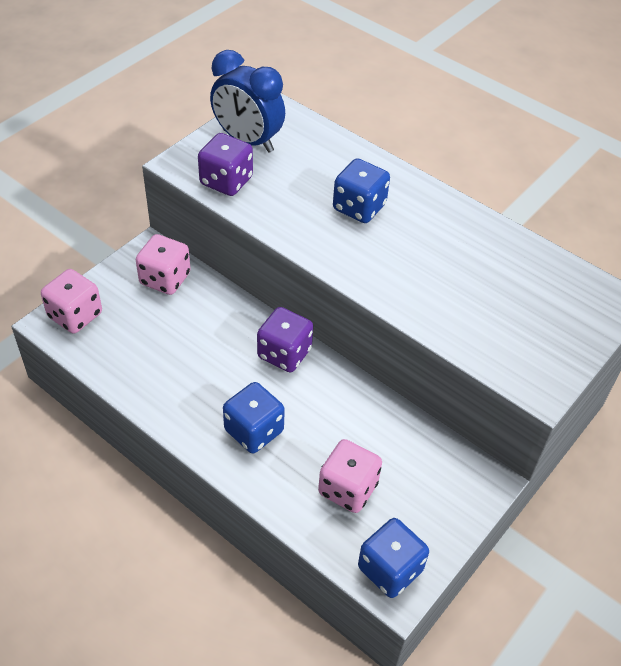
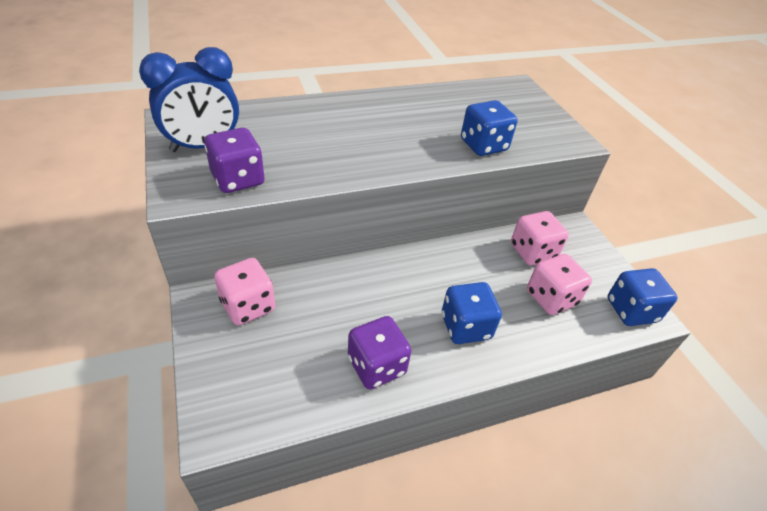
camera: 60 degrees left, 5 degrees down
pink dice [41,269,102,334] -> pink dice moved to [511,211,569,265]
purple dice [257,307,313,372] -> purple dice moved to [348,316,412,389]
blue dice [333,158,390,223] -> blue dice moved to [461,100,518,156]

